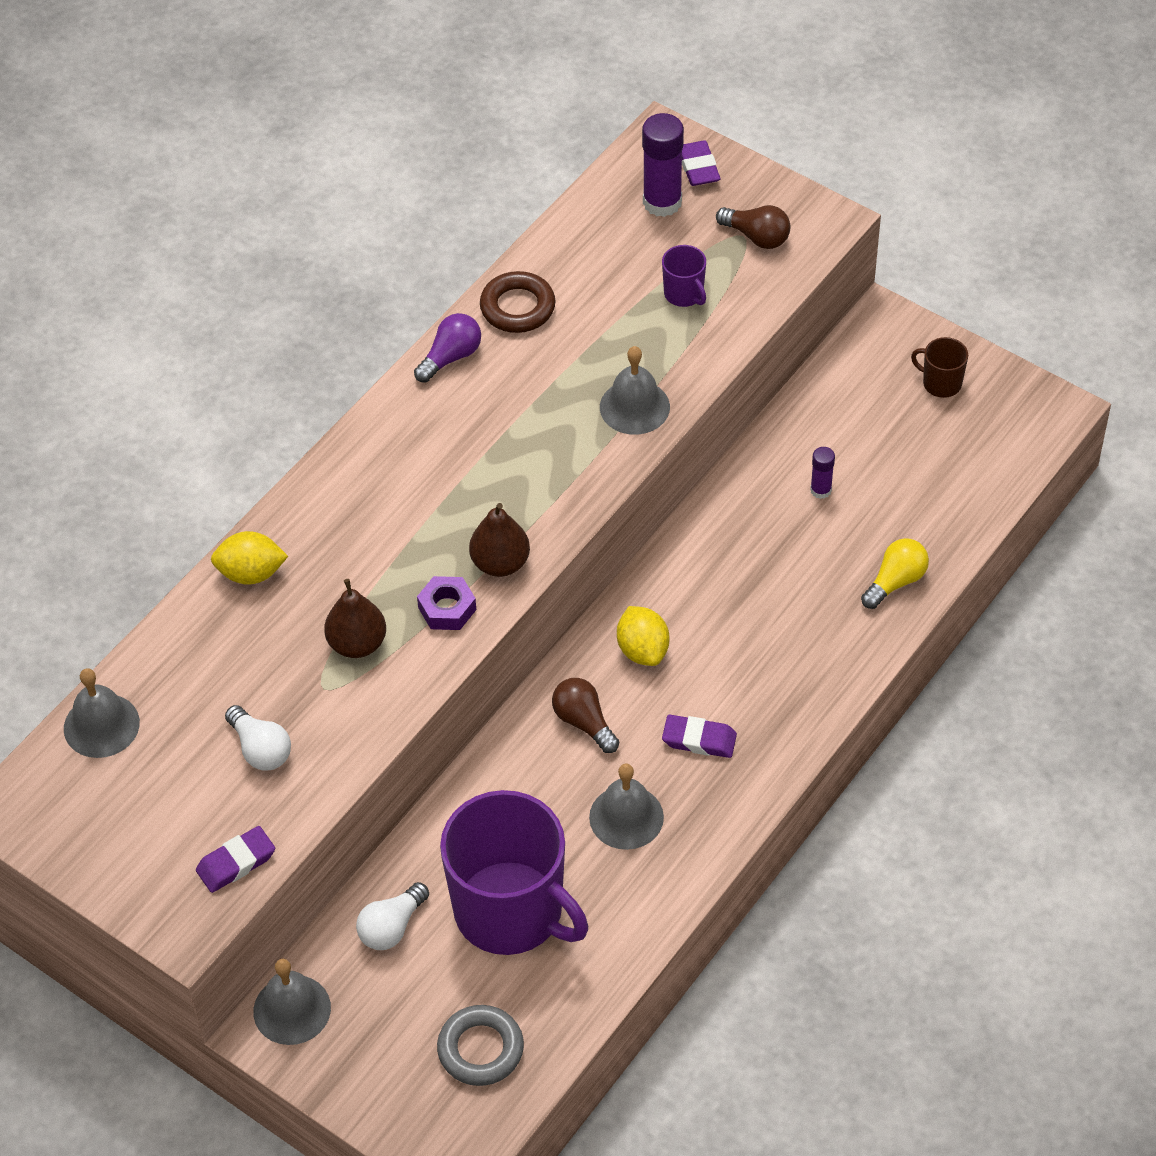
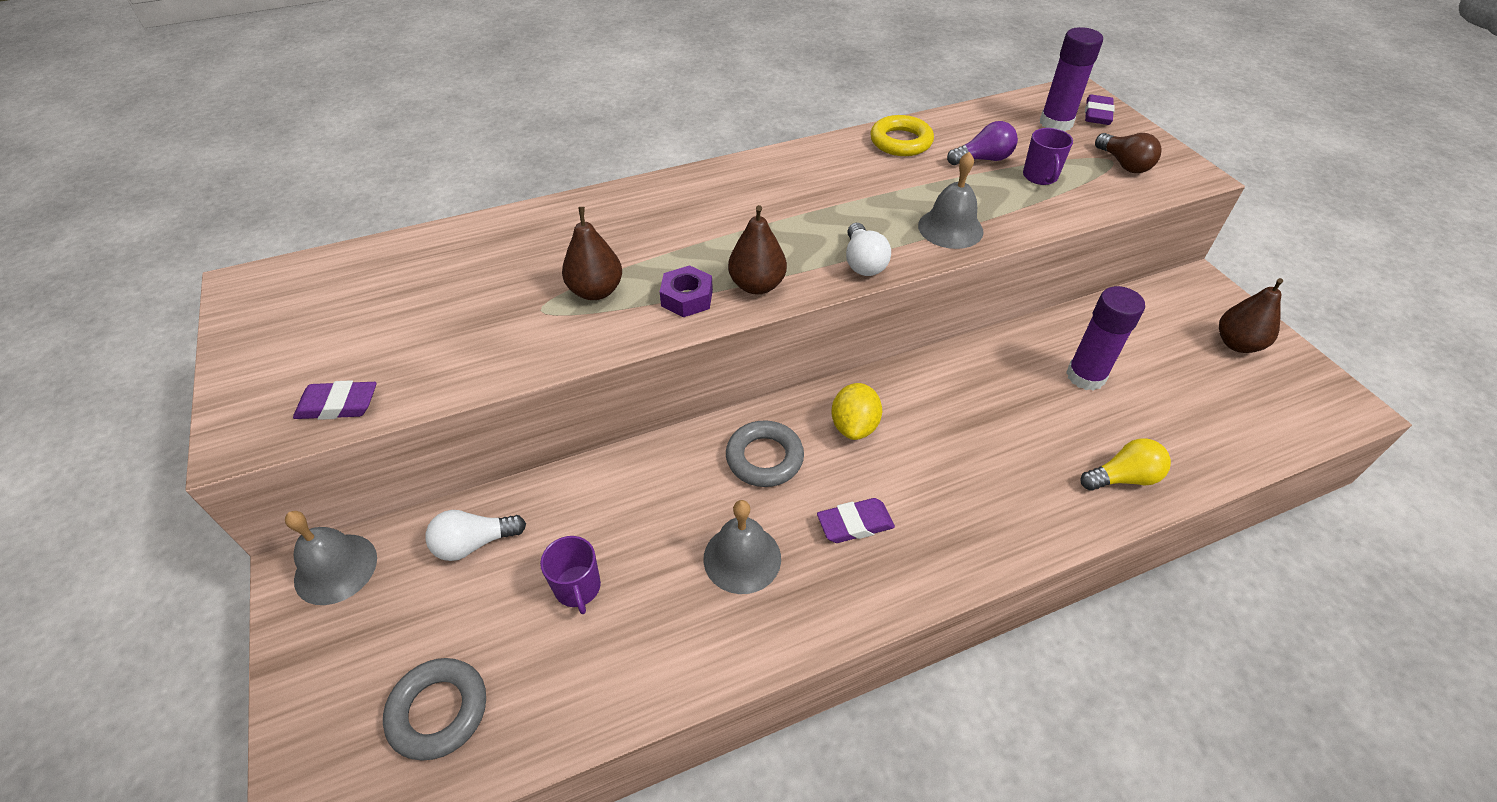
camera: 30 degrees right, 5 degrees down
grey bell [64,668,140,758] -> none
yellow lemon [211,531,288,585] -> none
white light bulb [225,705,291,771] -> white light bulb moved to [846,223,891,276]
purple light bulb [414,313,481,383] -> purple light bulb moved to [947,121,1018,165]
purple mug [440,790,588,955] -> purple mug [540,536,601,614], size x0.41
brown ring [480,271,556,333] -> yellow ring [870,115,934,156]
brown light bulb [552,678,619,753] -> grey ring [726,420,804,487]
purple eraser [662,715,737,758] -> purple eraser turned 60 degrees counterclockwise [817,498,895,543]
purple glue stick [810,447,835,499] -> purple glue stick [1066,286,1145,391], size x1.90
brown mug [911,337,968,398] -> brown pear [1219,278,1283,353]

